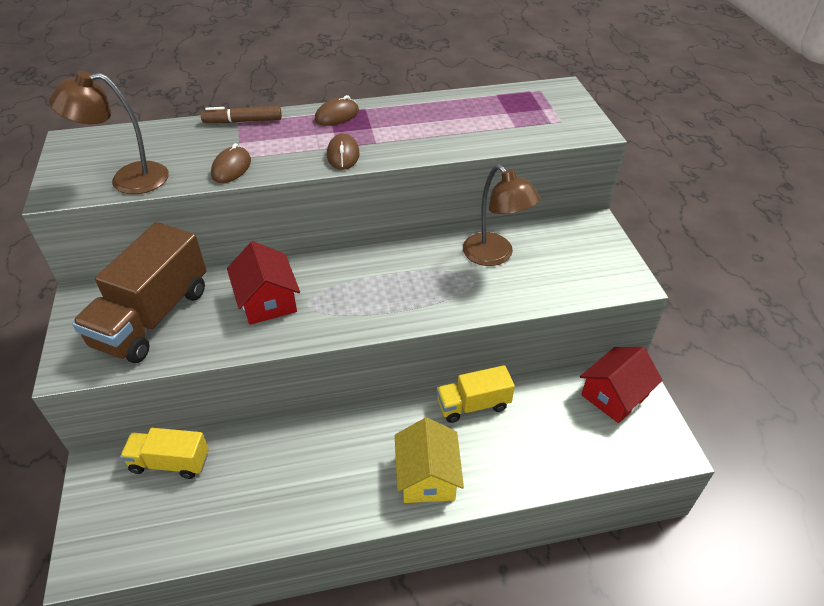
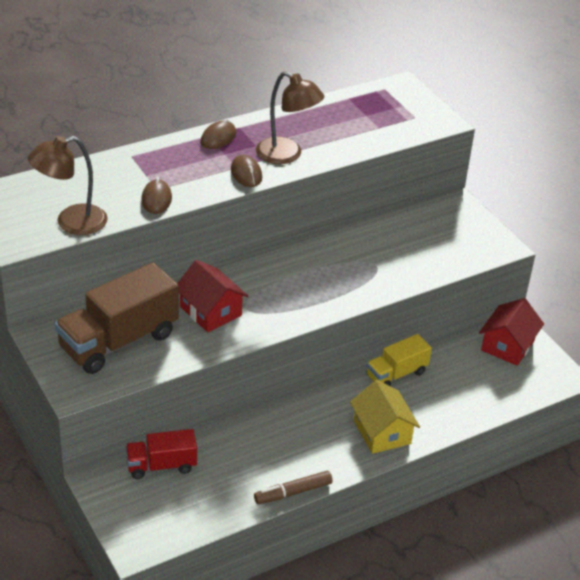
camera: 20 degrees left, 5 degrees down
brown truck [72,222,207,363] -> brown truck turned 45 degrees clockwise [55,262,179,374]
yellow truck [120,428,209,479] -> red truck [126,429,197,479]
brown marker [201,106,282,123] -> brown marker moved to [254,471,332,504]
brown lamp [463,165,540,266] -> brown lamp moved to [256,71,324,164]

